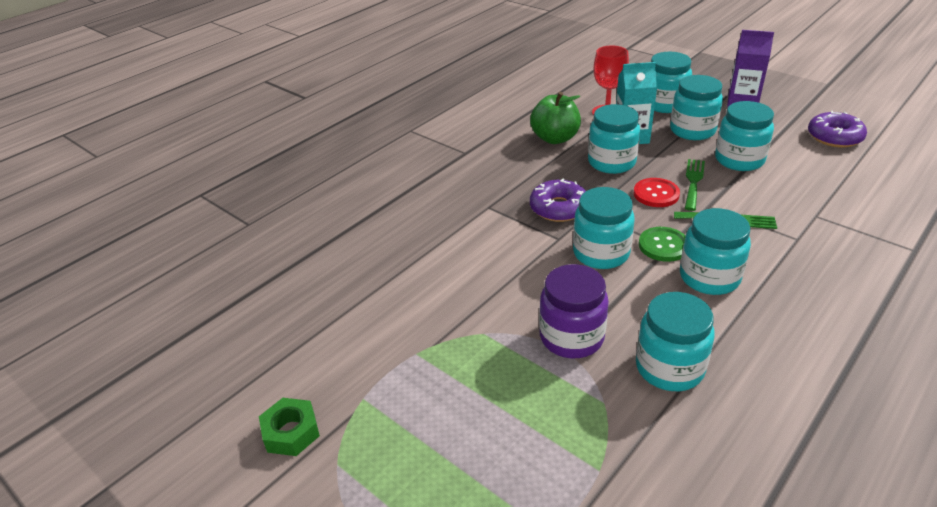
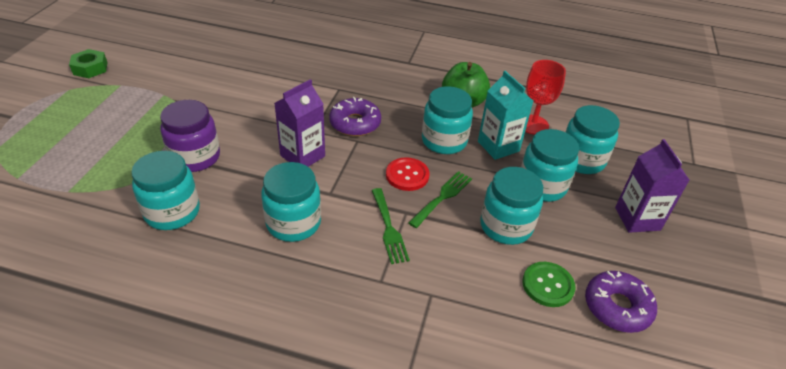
camera: 60 degrees right, 5 degrees up
turquoise jar [573,187,635,269] -> purple carton [275,79,325,167]
green button [639,227,686,262] -> green button moved to [522,262,576,307]
green fork [685,159,705,211] -> green fork turned 45 degrees counterclockwise [408,171,472,228]

